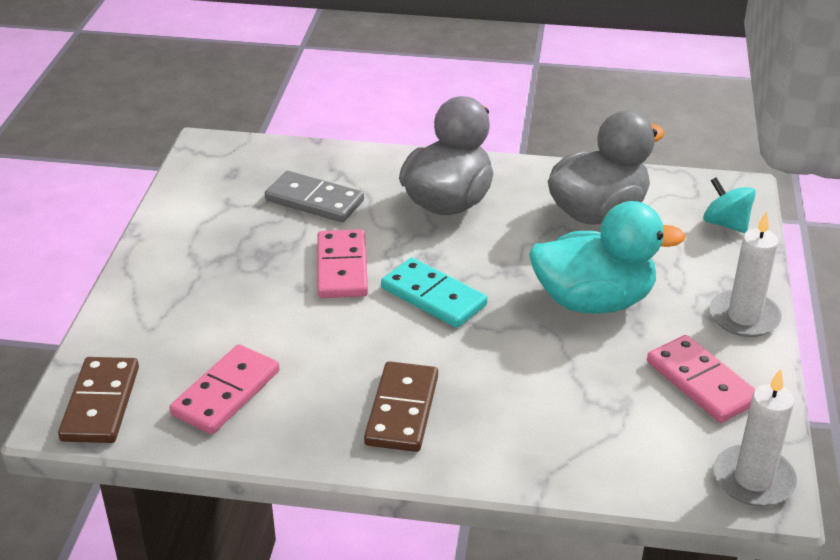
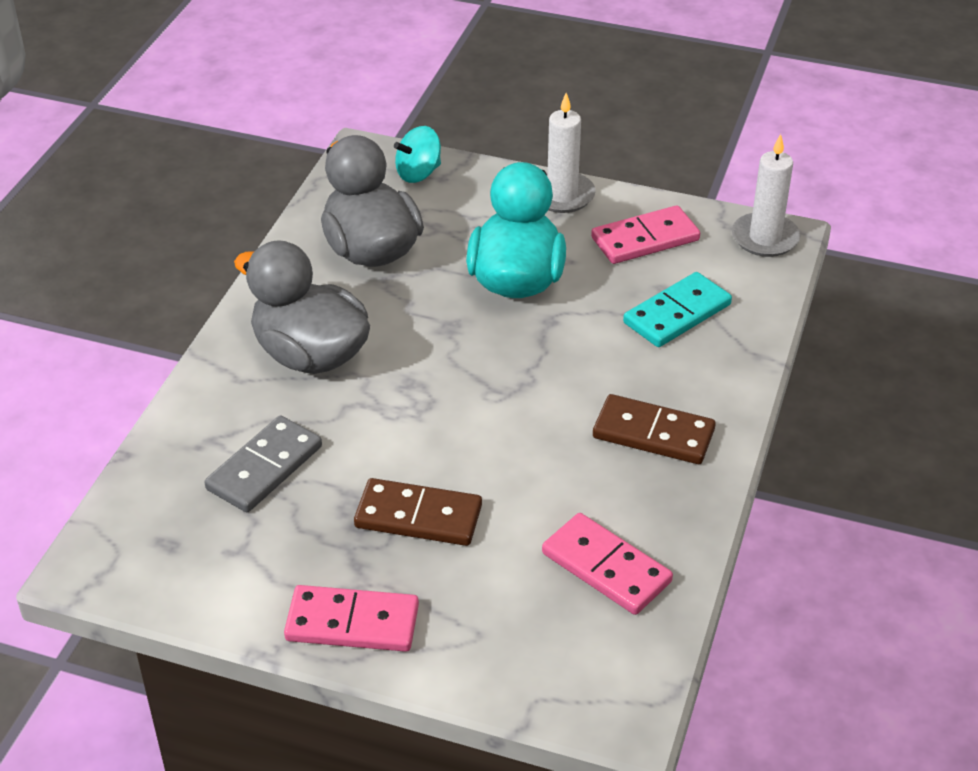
camera: 80 degrees left, 5 degrees up
brown domino [58,357,139,443] -> brown domino moved to [354,478,482,546]
pink domino [317,229,368,298] -> pink domino moved to [284,585,419,652]
turquoise domino [381,258,488,328] -> turquoise domino moved to [623,272,732,347]

